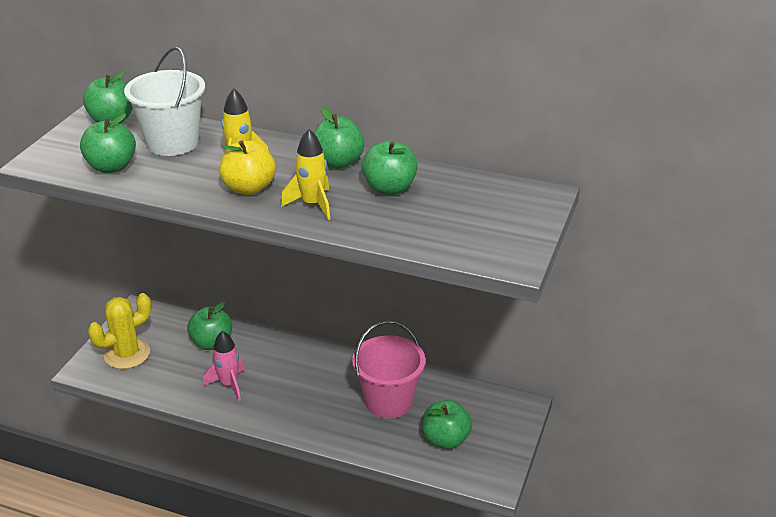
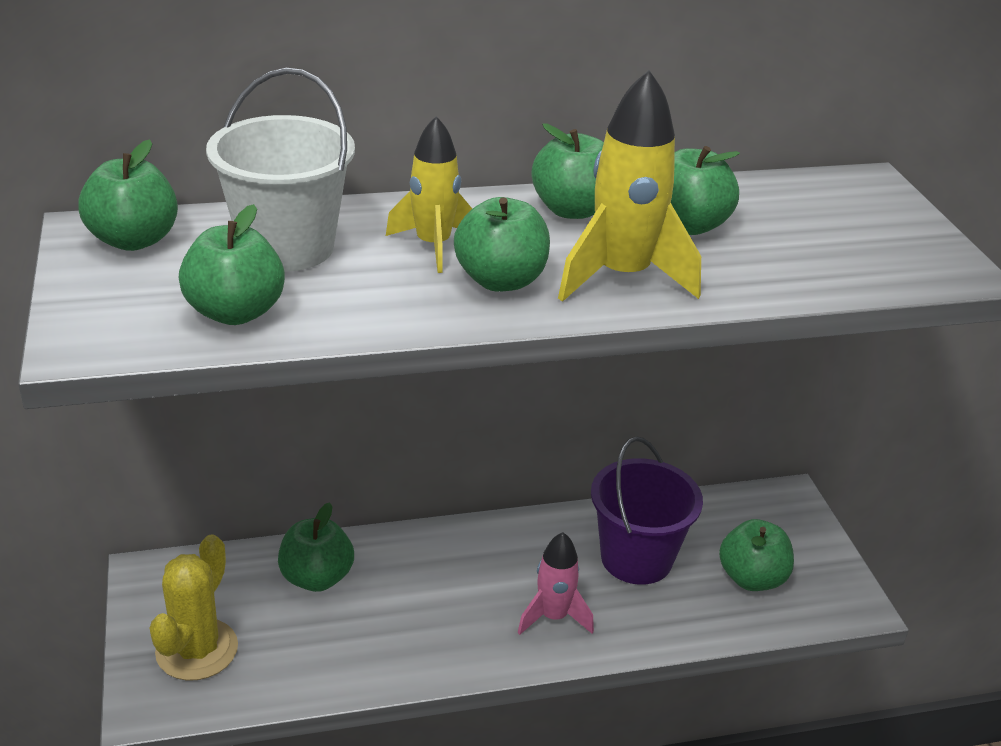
camera: 35 degrees left, 0 degrees up
pink rocket [203,331,245,401] -> pink rocket moved to [518,532,594,635]
yellow apple [220,140,276,195] -> green apple [454,197,550,291]
yellow rocket [281,129,330,220] -> yellow rocket [558,70,701,302], size x1.52
pink bucket [352,320,426,418] -> purple bucket [591,436,703,585]

